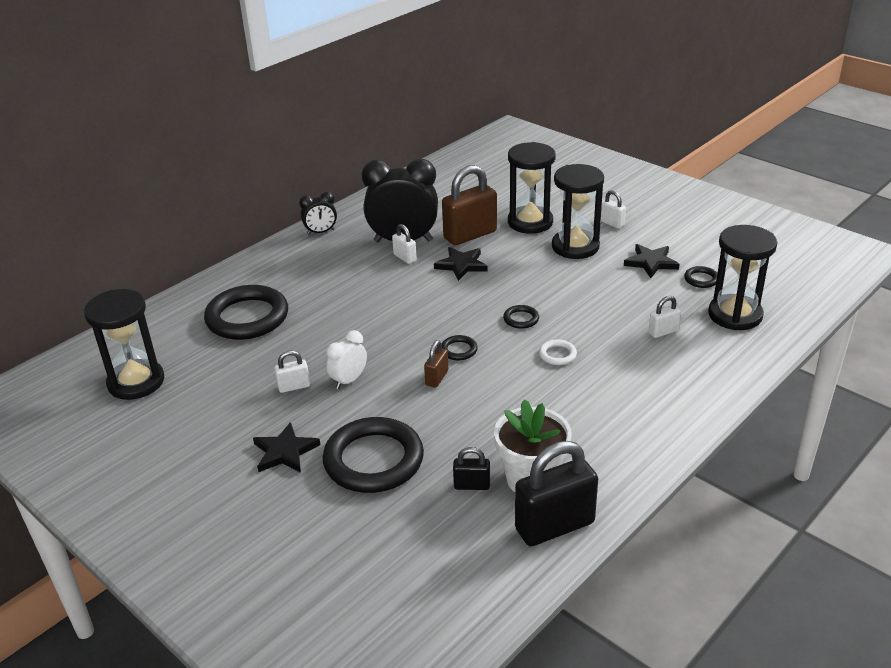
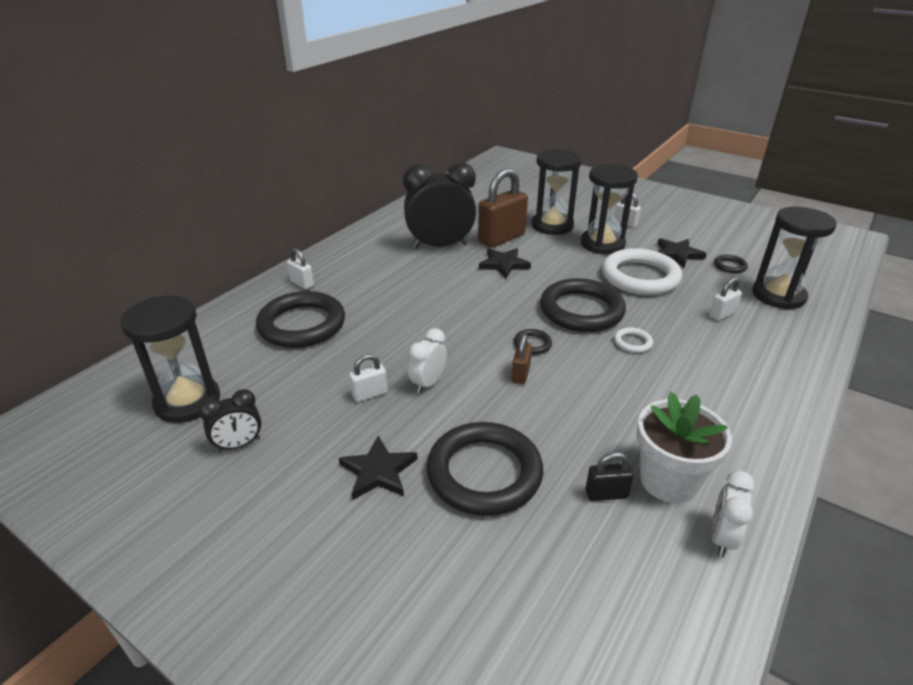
camera: 10 degrees left, 0 degrees up
black clock [299,192,337,235] -> black clock moved to [198,389,262,452]
white padlock [392,224,417,264] -> white padlock moved to [287,248,314,289]
black ring [503,305,539,329] -> black ring [540,278,626,332], size x2.37
black padlock [515,441,598,546] -> white clock [711,470,754,557]
none -> white ring [602,248,682,295]

